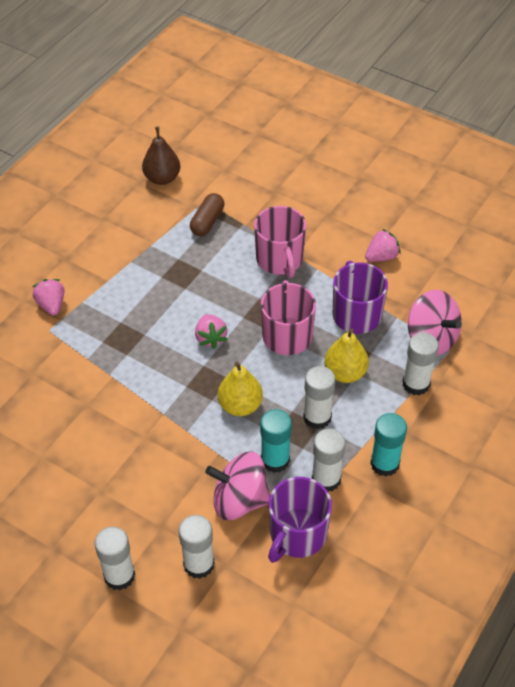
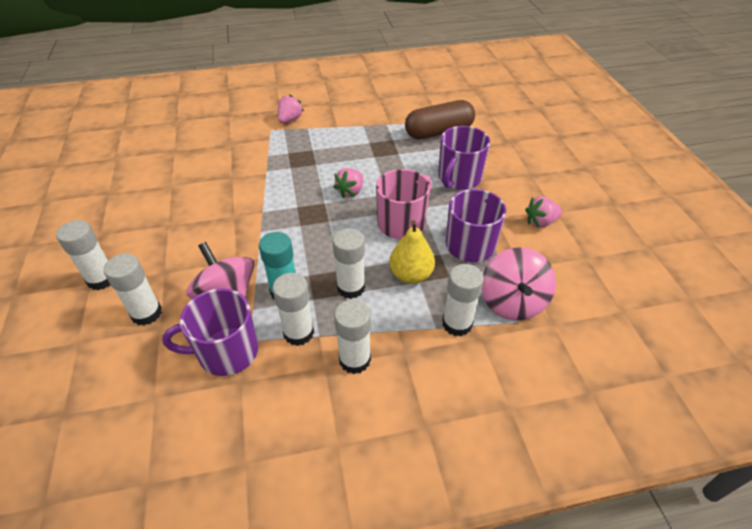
camera: 45 degrees right, 5 degrees down
brown pear [142,127,180,185] -> none
brown capsule [190,193,224,236] -> brown capsule [405,100,475,140], size x1.61
yellow pear [218,361,263,416] -> none
pink mug [254,206,306,278] -> purple mug [438,126,490,190]
pink strawberry [365,229,401,262] -> pink strawberry turned 150 degrees clockwise [525,196,562,228]
turquoise glue stick [370,413,407,477] -> white glue stick [334,300,371,374]

